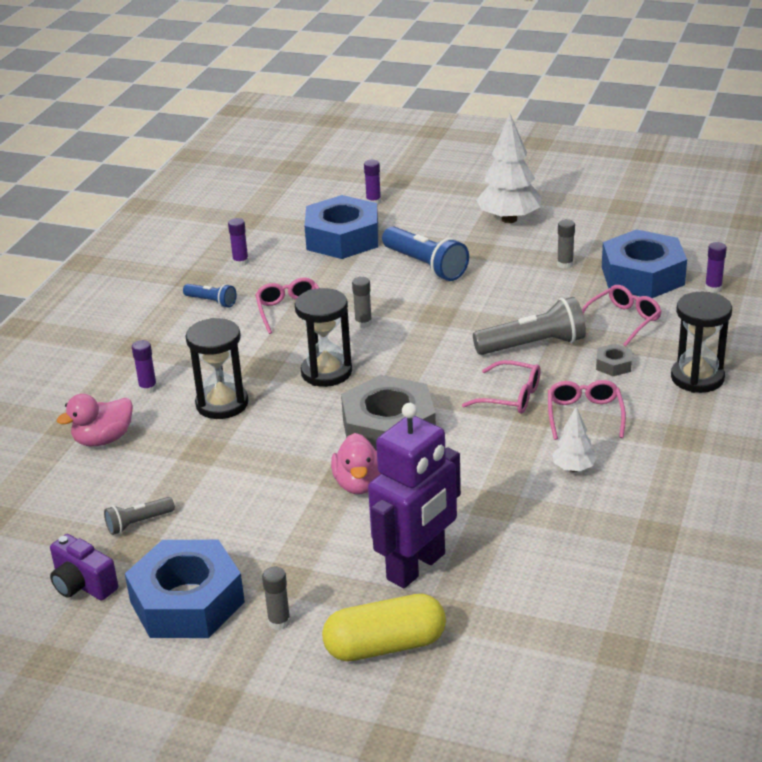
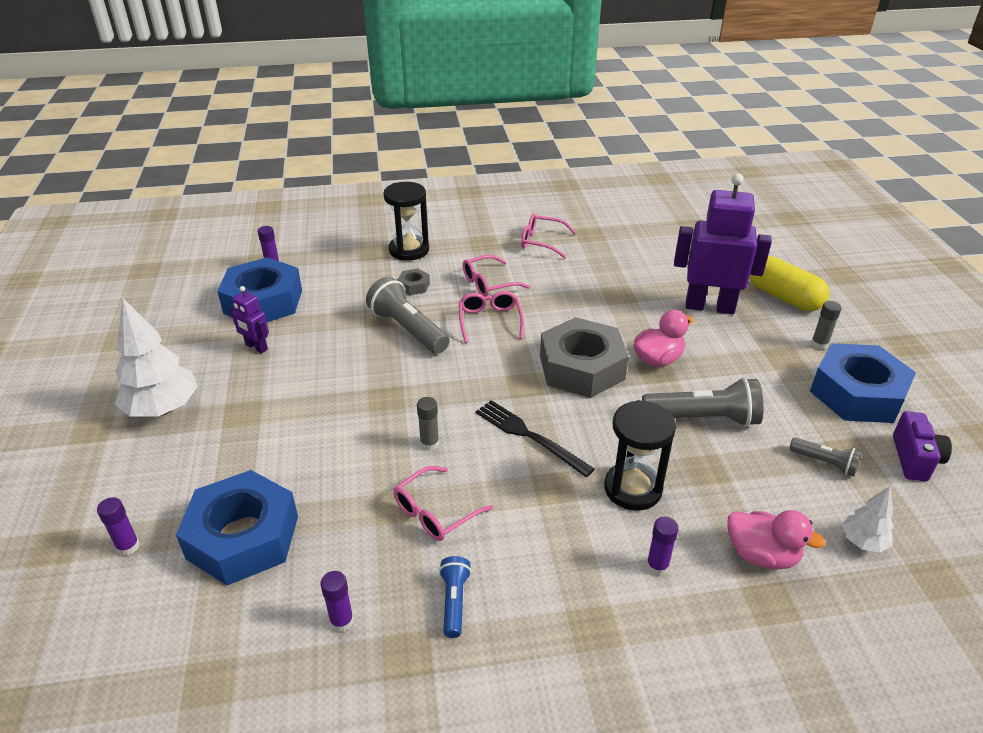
camera: 120 degrees left, 5 degrees up
black hourglass [295,288,352,387] -> black fork [476,400,595,477]
blue flashlight [382,226,469,281] -> none
white tree [552,407,597,472] -> white tree moved to [842,486,894,553]
grey glue stick [557,219,575,269] -> purple robot [231,286,269,353]
pink glasses [582,285,662,346] -> pink glasses moved to [521,214,577,258]
none -> grey flashlight [642,377,764,427]

